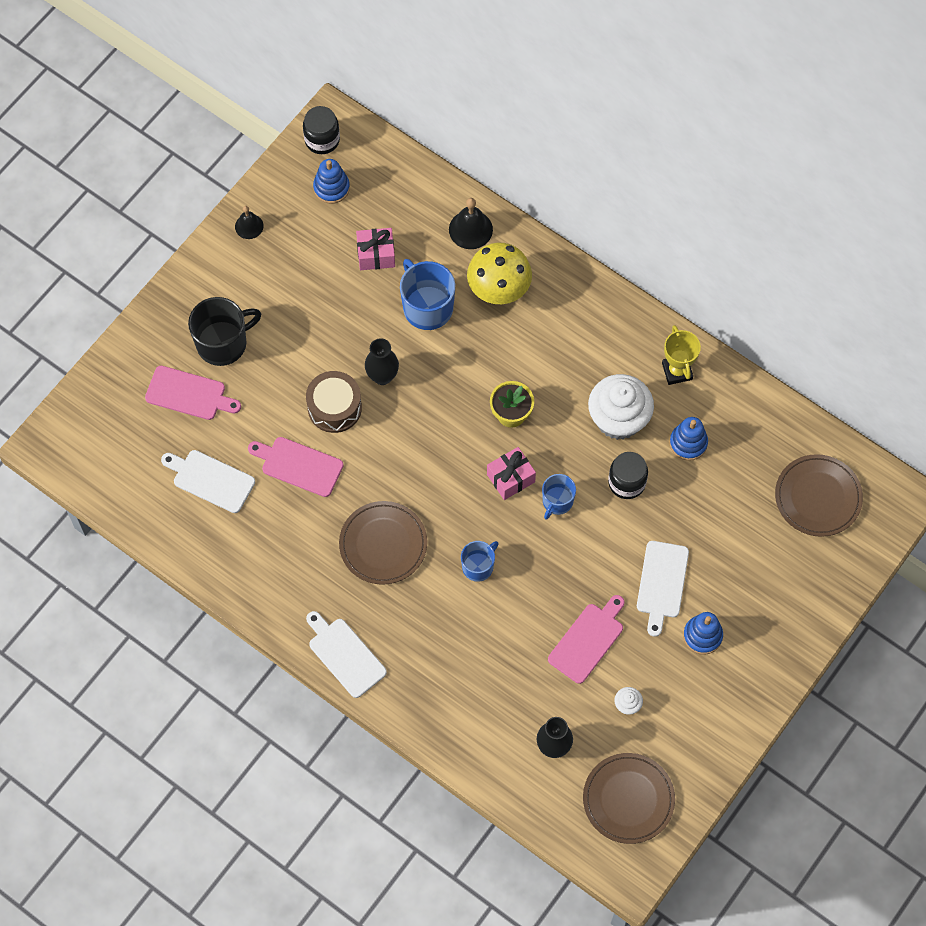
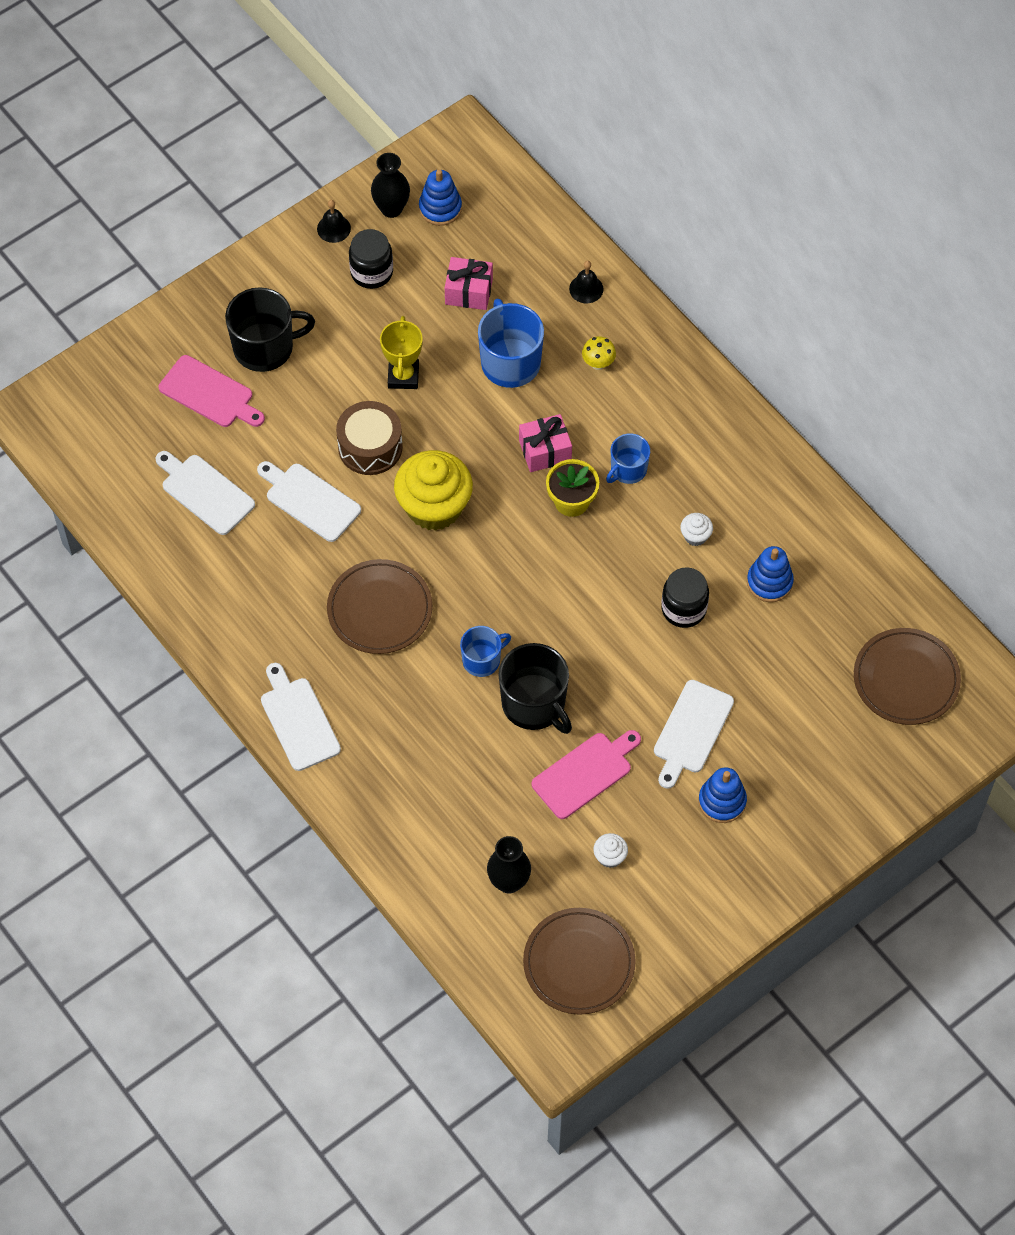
camera: 15 degrees right, 5 degrees down
pink cutting board [248,437,344,497] -> white cutting board [257,461,361,542]
black jar [303,106,340,154] -> black jar moved to [349,229,393,289]
black vase [365,338,399,385] -> black vase moved to [371,153,410,218]
black bell [449,198,493,249] -> black bell [569,261,603,303], size x0.65
yellow mushroom [467,242,532,304] -> yellow mushroom [582,336,616,370], size x0.44
pink gift [487,447,536,500] -> pink gift moved to [519,414,572,472]
blue mug [542,474,576,519] -> blue mug moved to [606,433,650,484]
white cupcake [588,374,654,440] -> white cupcake [680,513,713,546], size x0.42
yellow trophy [662,325,701,385] -> yellow trophy moved to [380,316,423,389]
none -> yellow cupcake [394,450,473,531]
none -> black mug [498,643,572,734]

